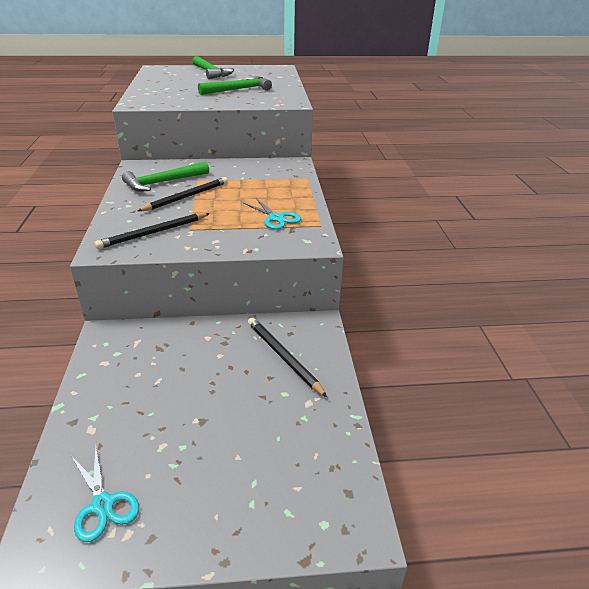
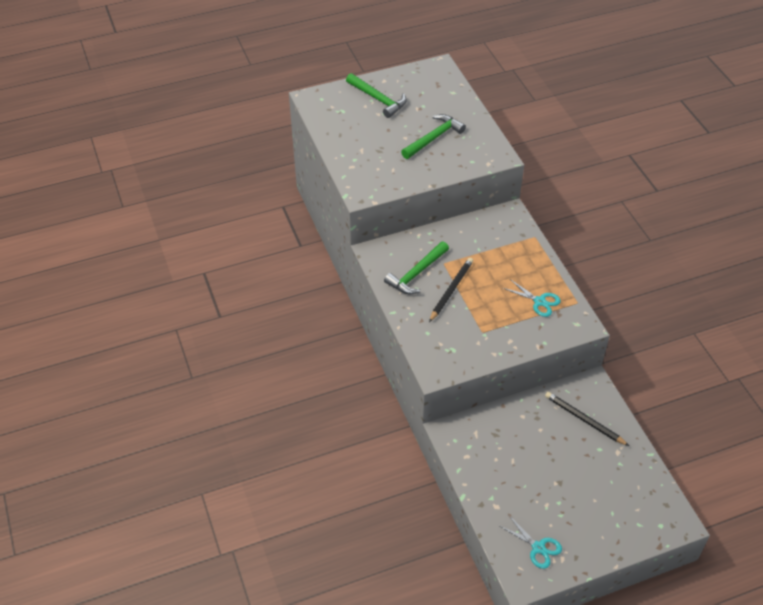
camera: 15 degrees left, 15 degrees up
black pencil [95,213,210,249] -> none

